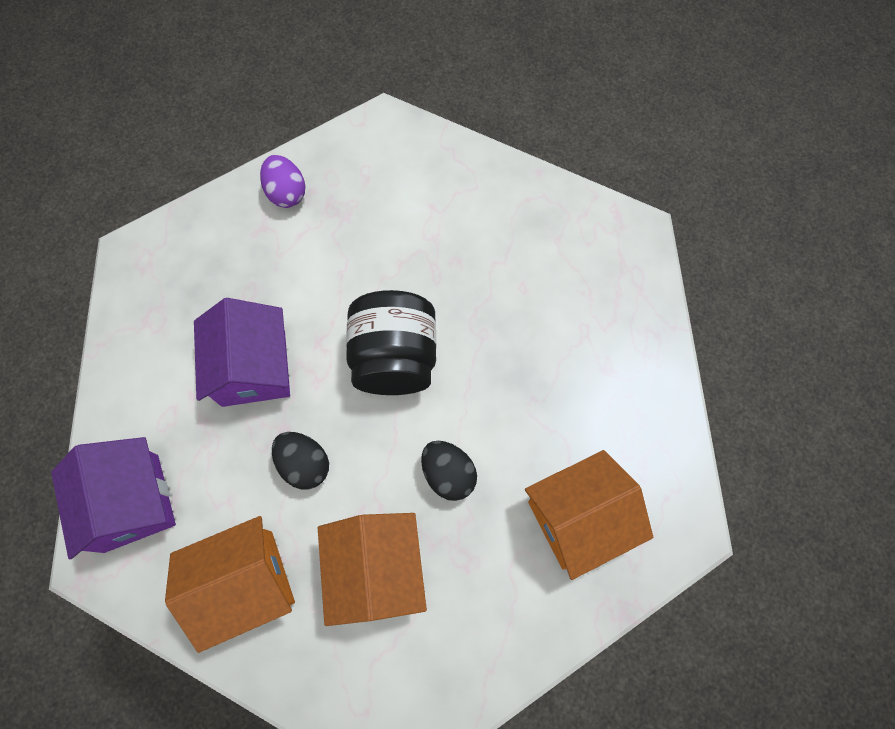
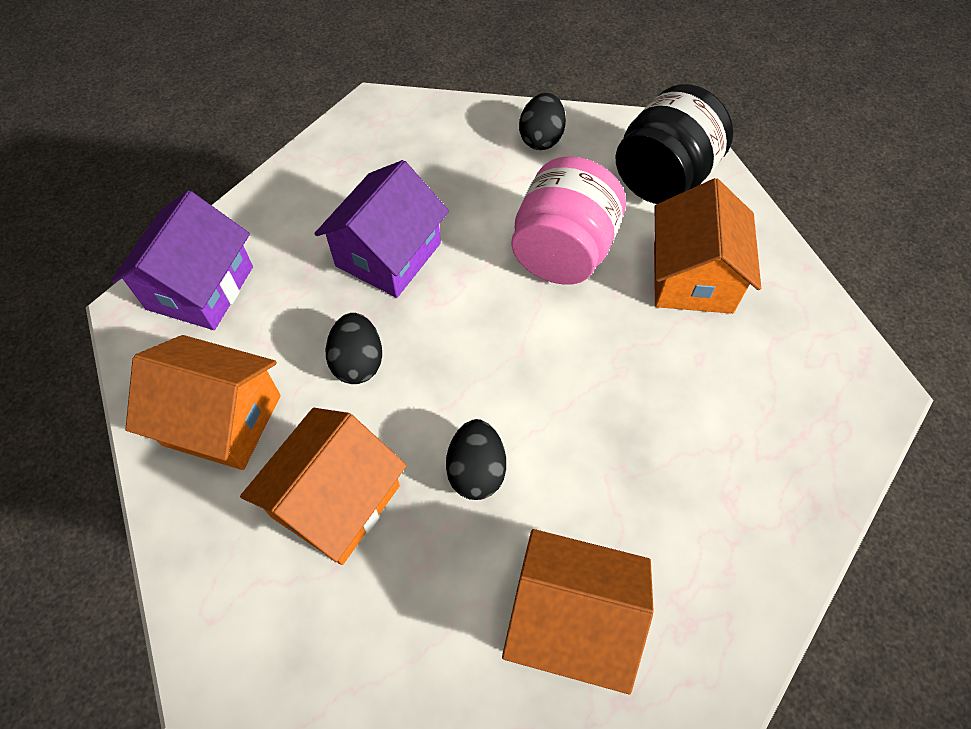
camera: 40 degrees right, 10 degrees down
purple egg [260,155,306,208] -> black egg [519,93,566,150]
black jar [346,290,436,395] -> black jar moved to [615,84,734,204]
none -> pink jar [511,156,626,285]
none -> orange house [654,178,761,314]

